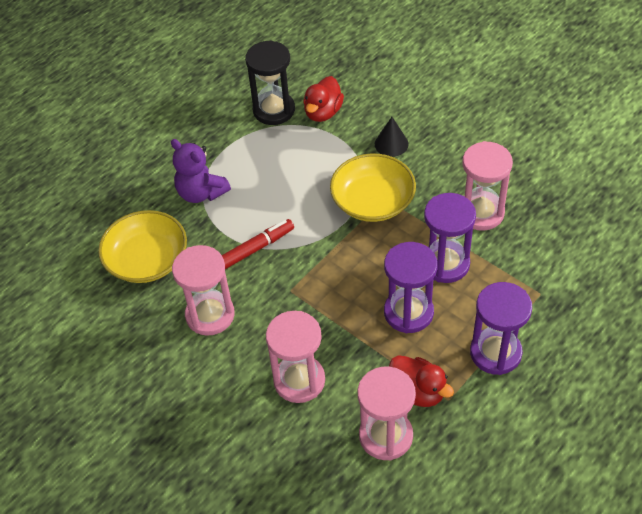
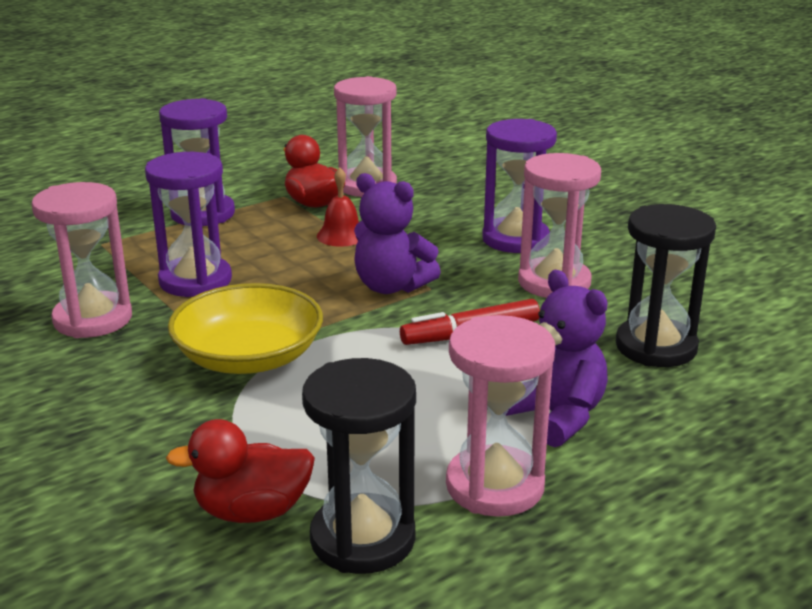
camera: 170 degrees left, 25 degrees down
yellow bowl [98,210,187,283] -> black hourglass [616,204,716,367]
pink hourglass [266,311,325,403] -> pink hourglass moved to [446,315,555,517]
red duck [303,76,344,122] -> red duck turned 135 degrees counterclockwise [166,419,315,523]
black cone [375,117,409,157] -> none
purple hourglass [384,242,438,333] -> purple hourglass moved to [482,119,557,253]
none -> red bell [317,168,359,247]
none -> purple teddy bear [354,173,441,294]

